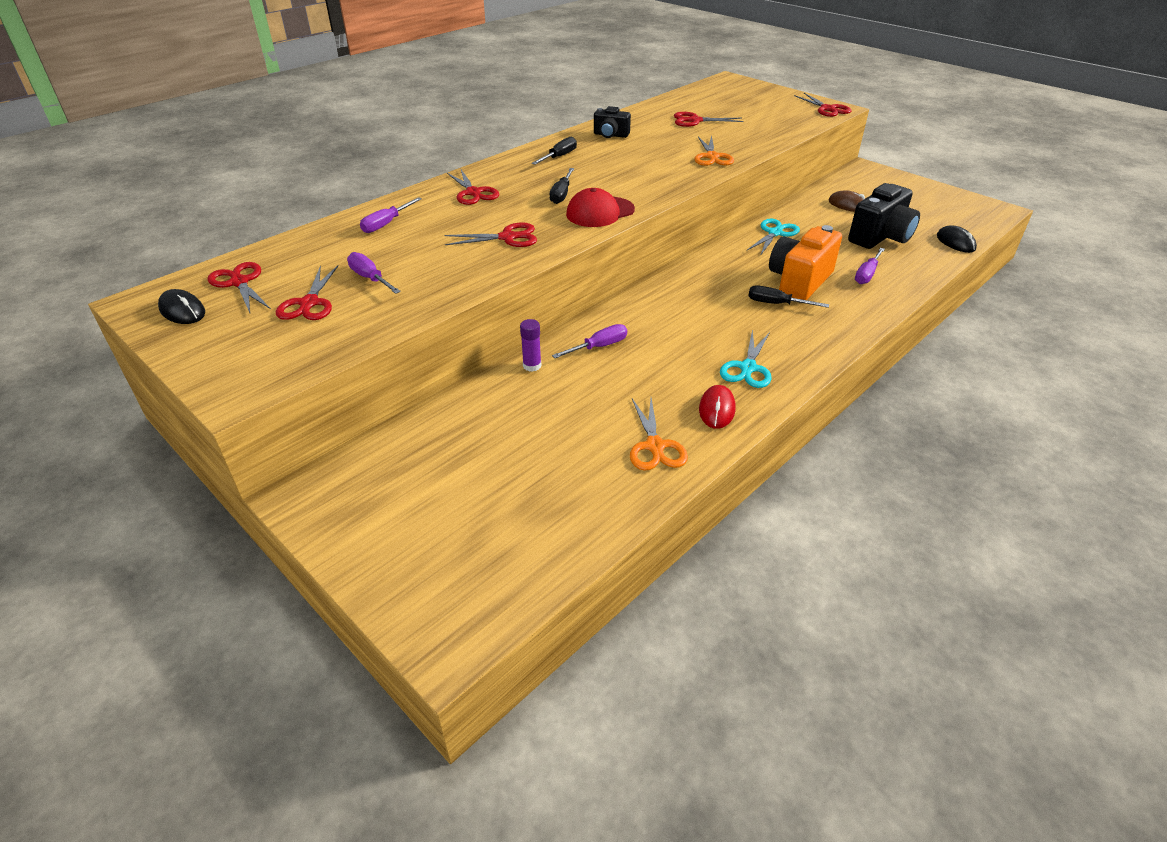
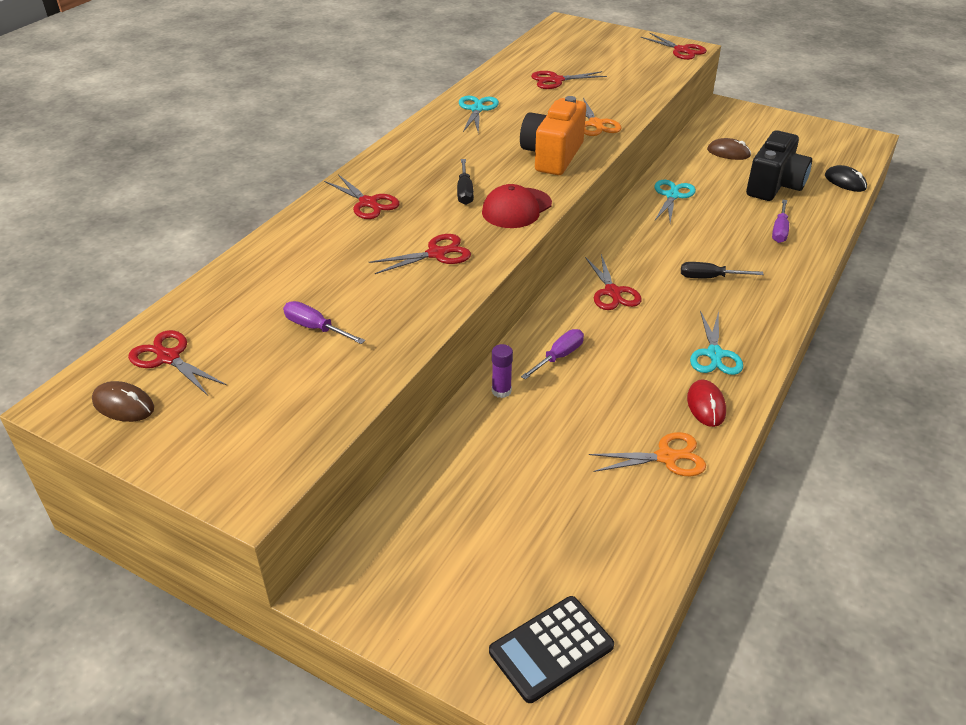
camera: 15 degrees left, 0 degrees up
black mouse [158,289,205,324] -> brown mouse [92,381,154,422]
red scissors [276,265,339,320] -> red scissors moved to [585,254,641,310]
purple screwdriver [360,197,422,233] -> none
black screwdriver [532,136,577,165] -> none
black camera [594,106,631,138] -> turquoise scissors [459,96,499,133]
orange scissors [630,398,688,471] -> orange scissors turned 75 degrees counterclockwise [589,432,706,476]
orange camera [769,225,842,300] -> orange camera moved to [520,96,586,175]
none -> black calculator [489,596,614,703]

